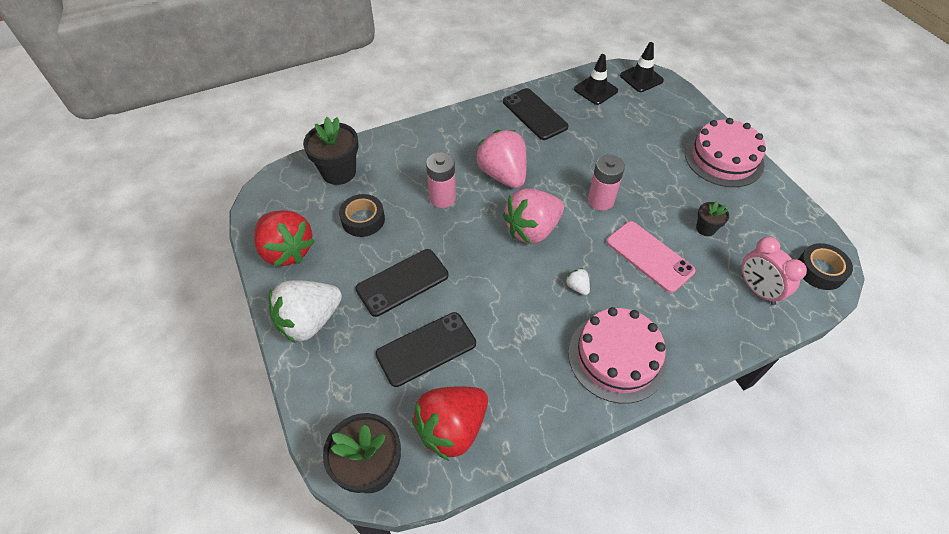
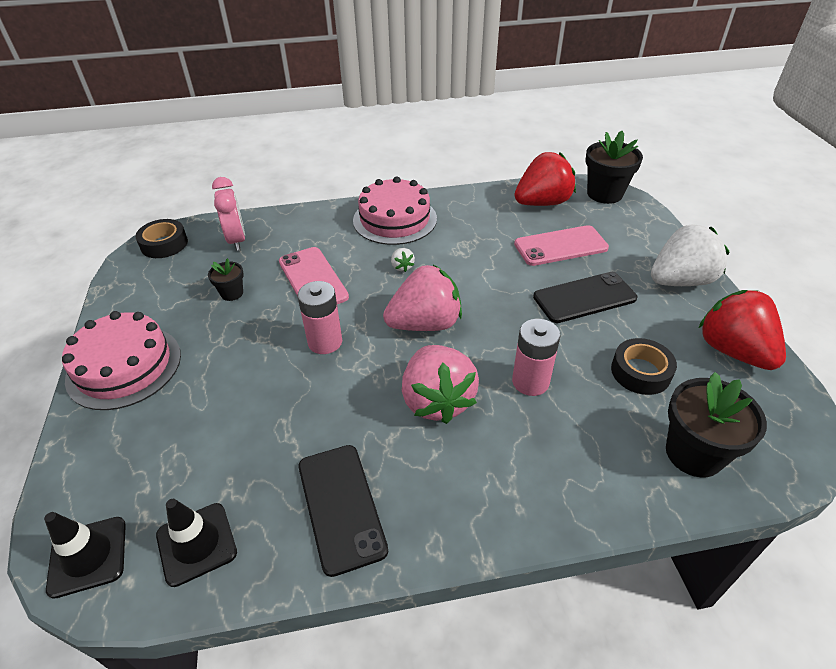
camera: 165 degrees left, 10 degrees down
black phone [376,312,476,387] -> pink phone [514,225,609,266]

